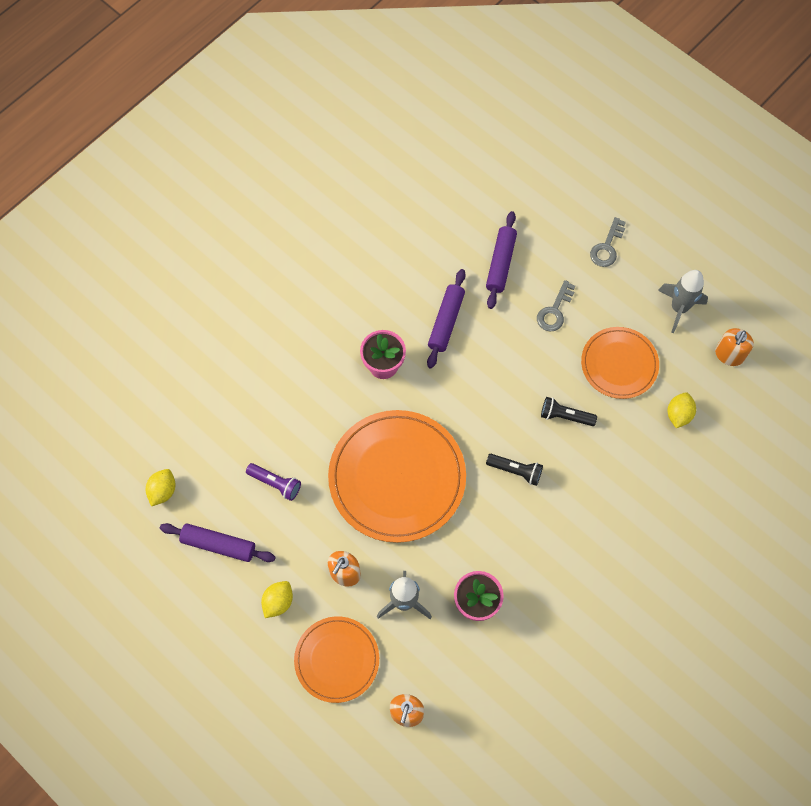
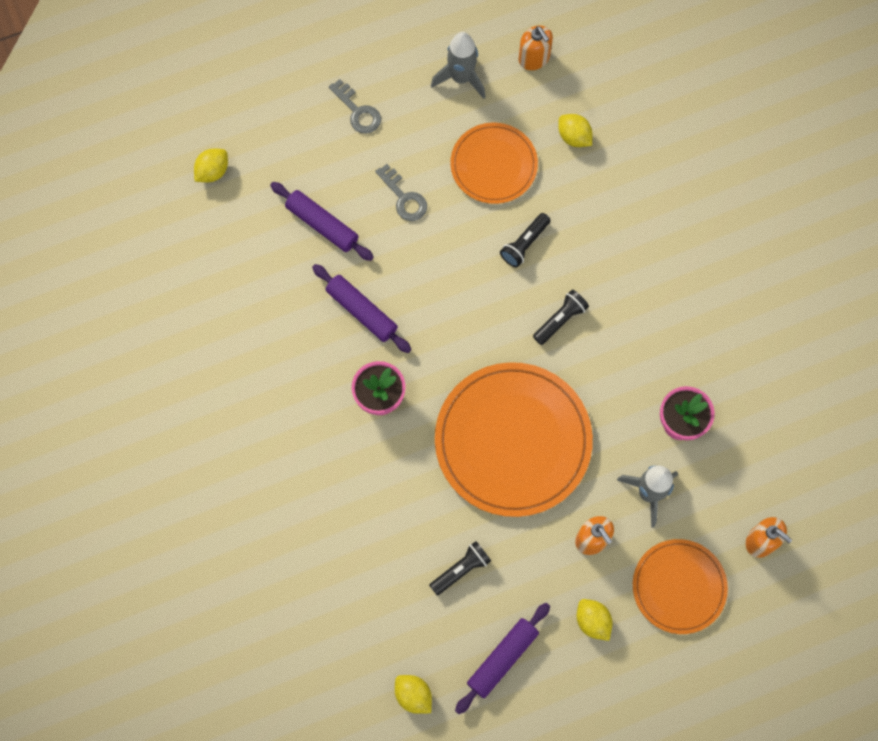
camera: 65 degrees left, 5 degrees up
purple flashlight [246,463,301,501] -> black flashlight [429,541,491,595]
none -> yellow lemon [194,149,228,182]

